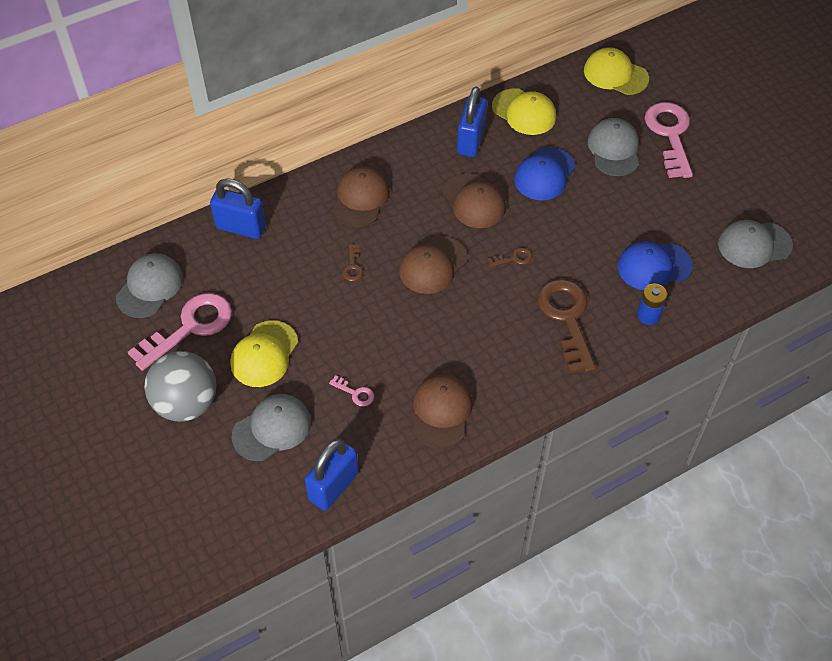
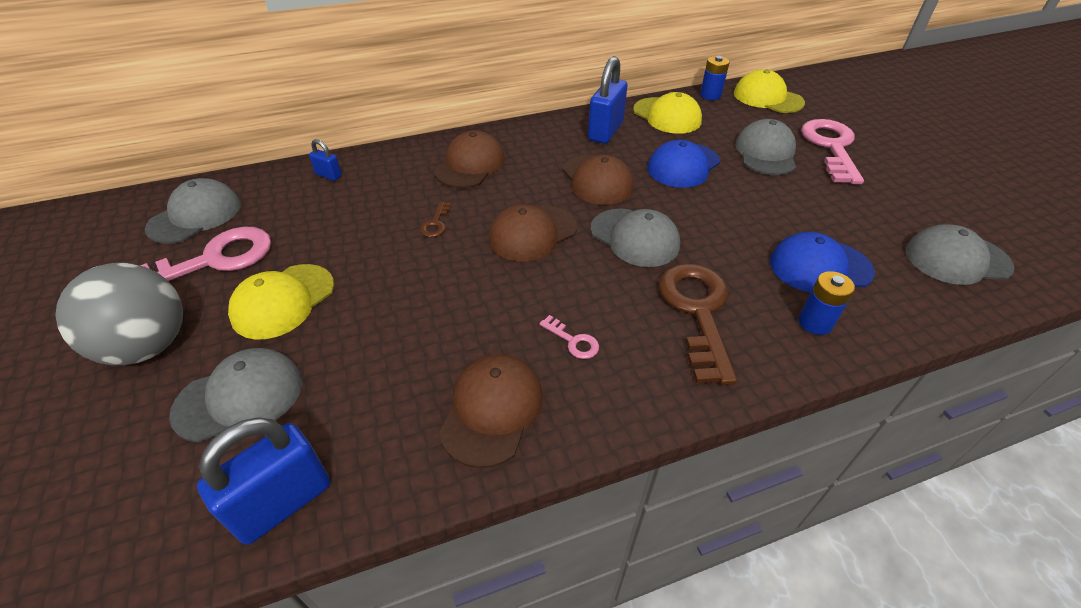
camera: 10 degrees right, 10 degrees down
blue padlock [210,178,266,239] -> blue padlock [309,139,342,181], size x0.49
pink key [329,375,374,407] -> pink key moved to [539,315,599,359]
brown key [488,248,532,267] -> grey cap [591,208,680,267]
none -> blue battery [700,56,730,100]

